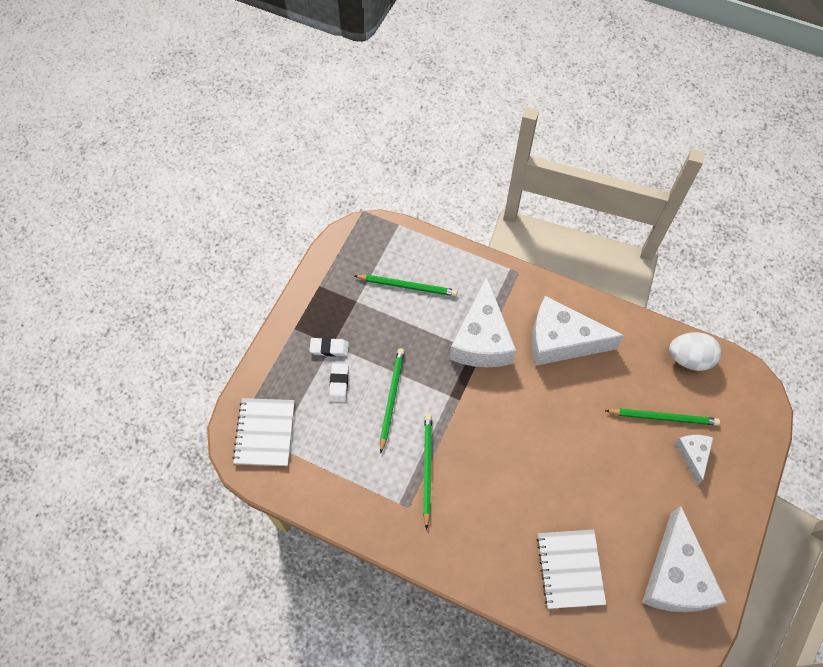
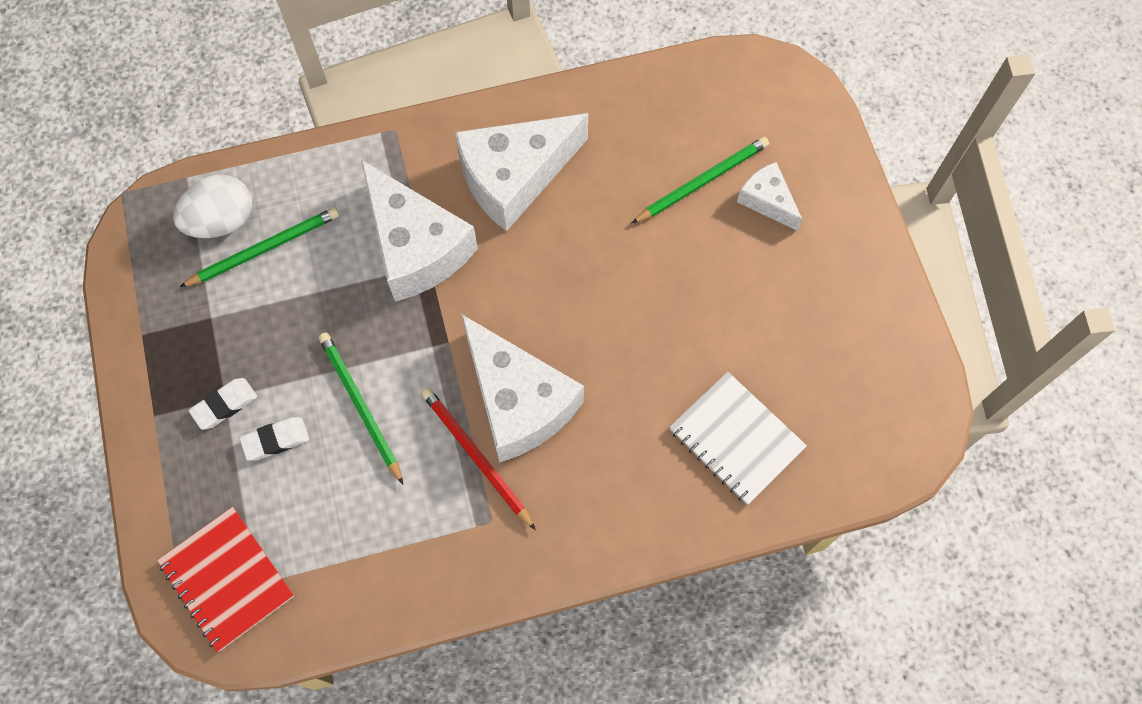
camera: 40 degrees left, 5 degrees up
white notebook [233,398,295,466] -> red notebook [157,507,294,652]
white eraser [329,363,349,402] -> white eraser turned 75 degrees counterclockwise [239,417,309,461]
green pencil [423,415,432,530] -> red pencil [421,388,536,530]
white cheese [642,506,727,612] -> white cheese moved to [461,314,584,463]
white egg [669,332,721,371] -> white egg moved to [173,175,252,238]

